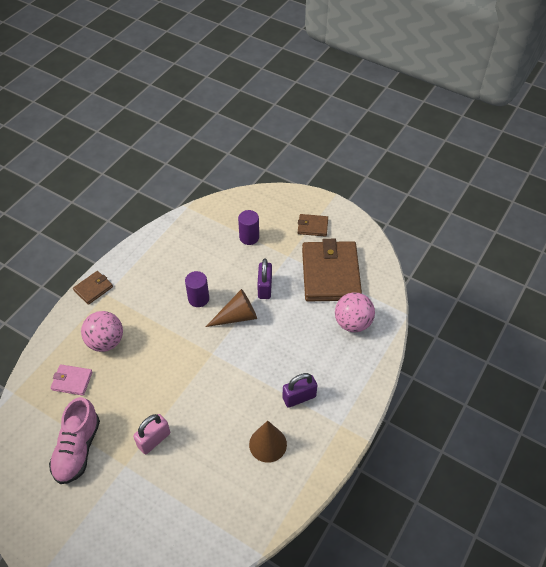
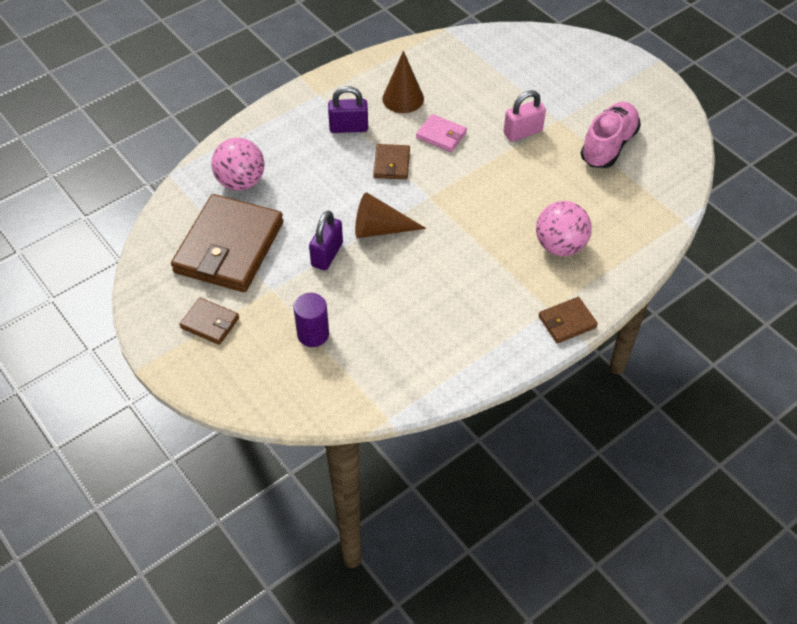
camera: 160 degrees left, 0 degrees up
pink wallet [50,364,93,396] -> pink wallet moved to [416,114,467,152]
purple cylinder [185,271,209,307] -> none
none -> brown wallet [373,144,410,180]

